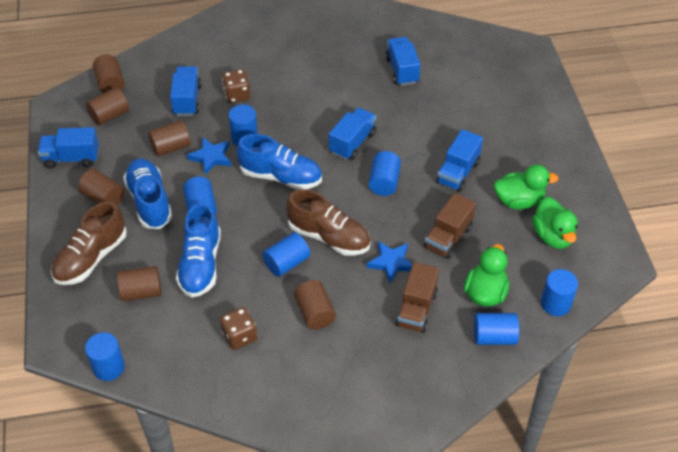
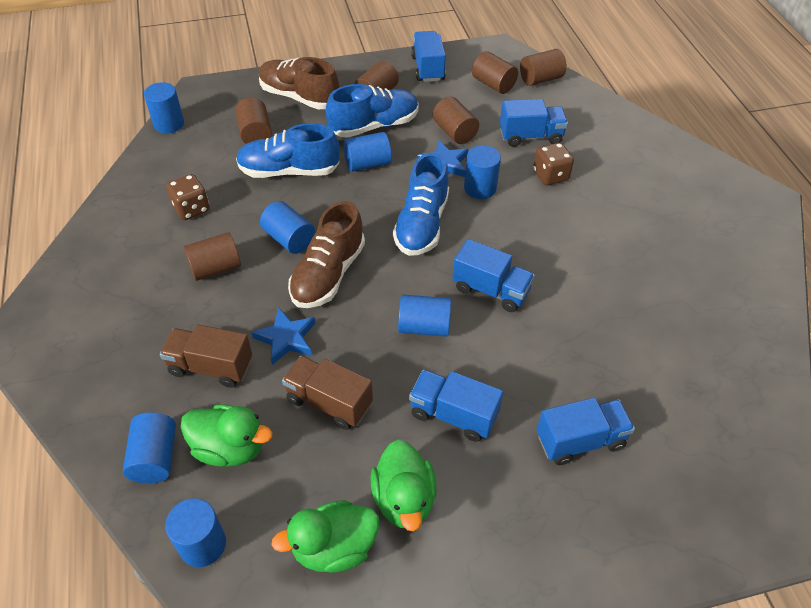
camera: 85 degrees right, 0 degrees up
blue truck [385,37,420,86] -> blue truck moved to [537,398,635,465]

